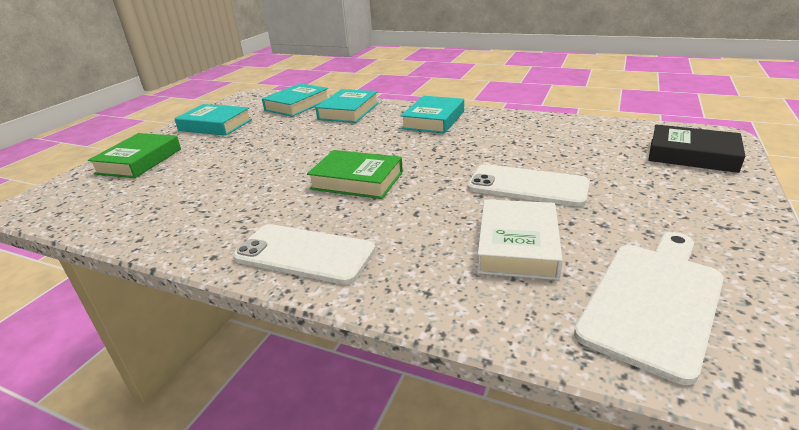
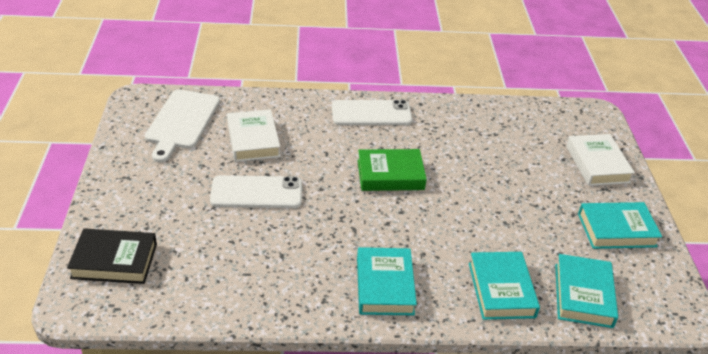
camera: 150 degrees right, 10 degrees up
green book [88,133,181,178] -> white book [566,134,635,186]

